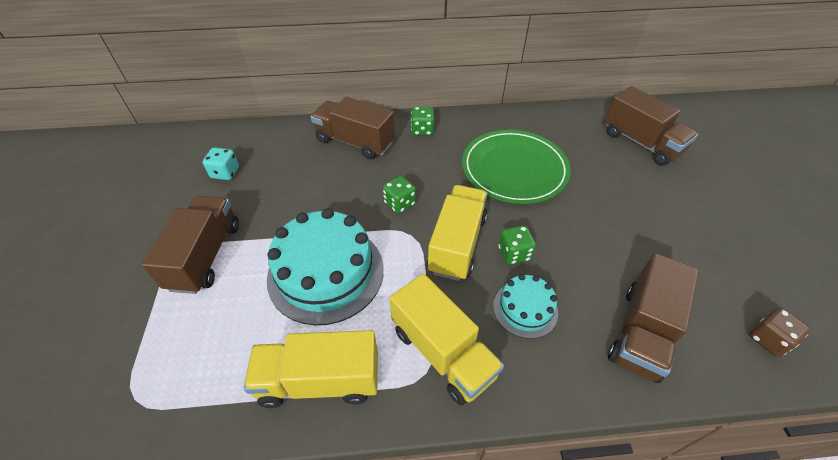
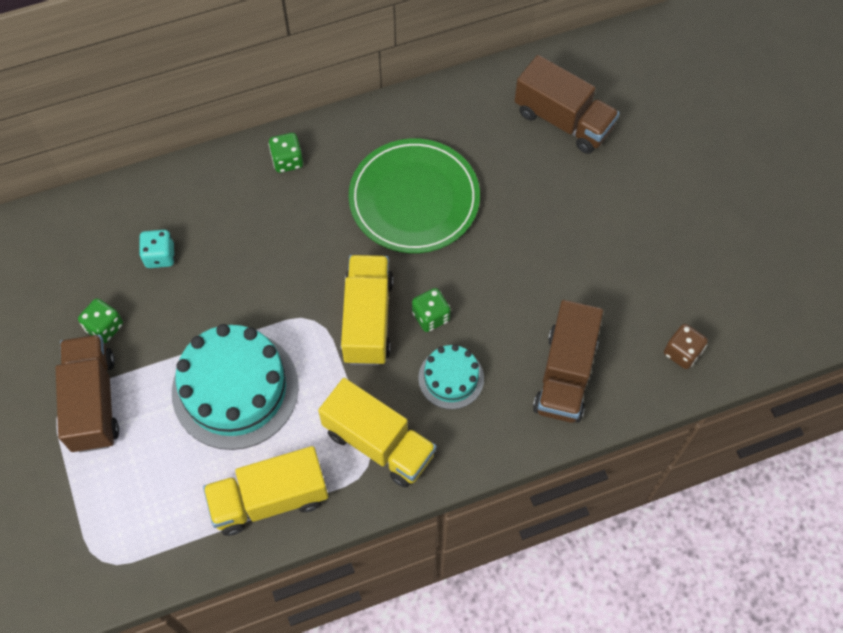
camera: 15 degrees left, 15 degrees up
turquoise dice [203,147,239,180] -> turquoise dice moved to [139,230,175,268]
brown truck [311,97,395,159] -> none
green dice [383,176,416,214] -> green dice moved to [78,298,123,343]

